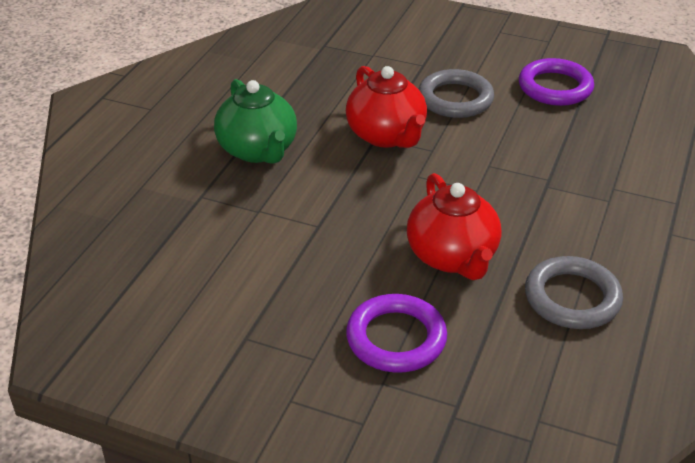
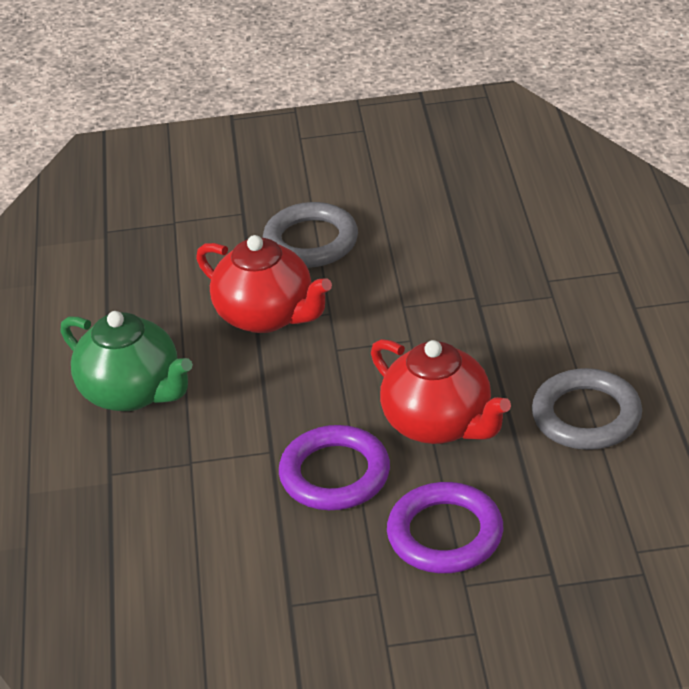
camera: 25 degrees left, 0 degrees up
purple ring [519,58,594,106] -> purple ring moved to [279,425,390,510]

